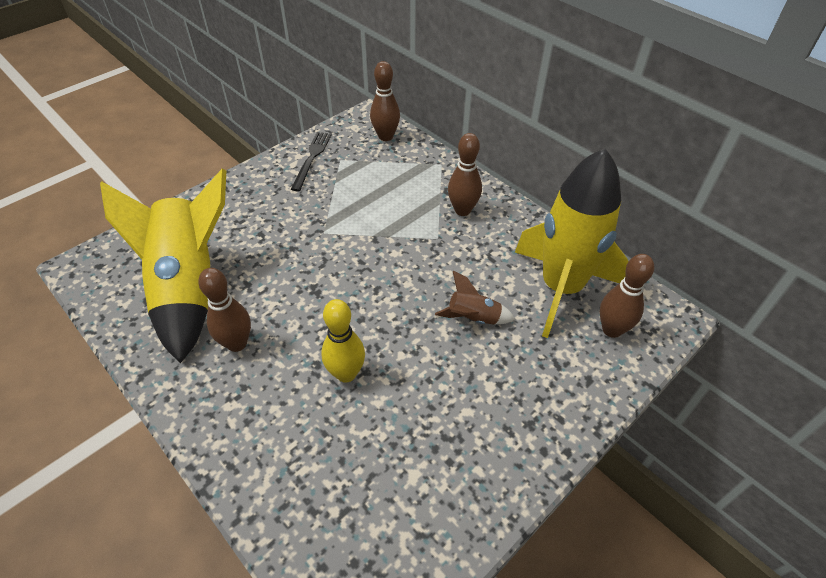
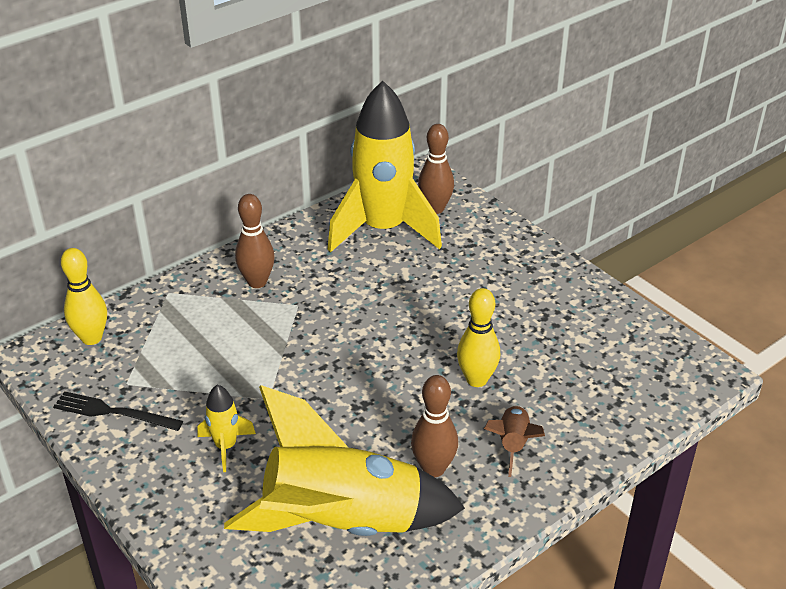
camera: 85 degrees left, 10 degrees down
brown bowling pin [370,61,400,141] -> yellow bowling pin [61,248,107,345]
brown rocket [435,271,515,325] -> brown rocket moved to [484,405,545,477]
none -> yellow rocket [198,385,256,472]

